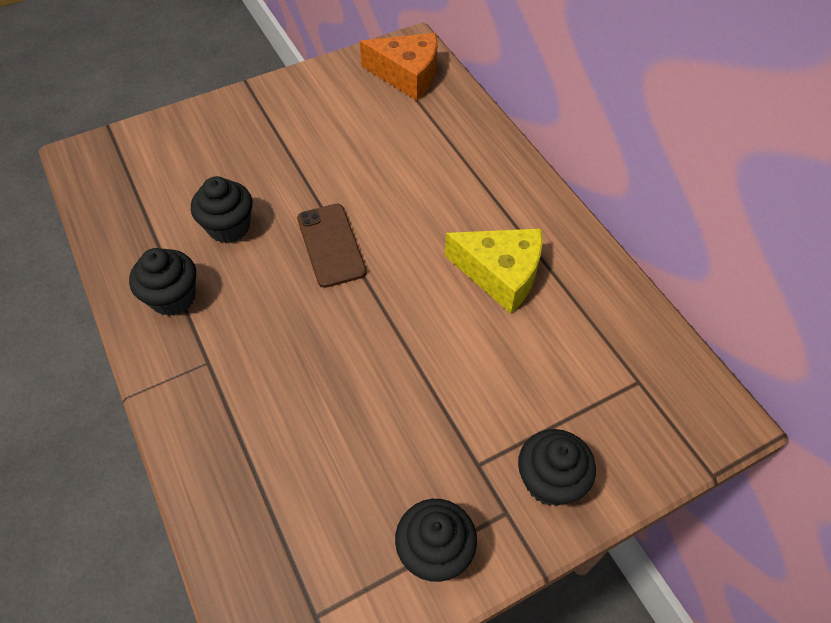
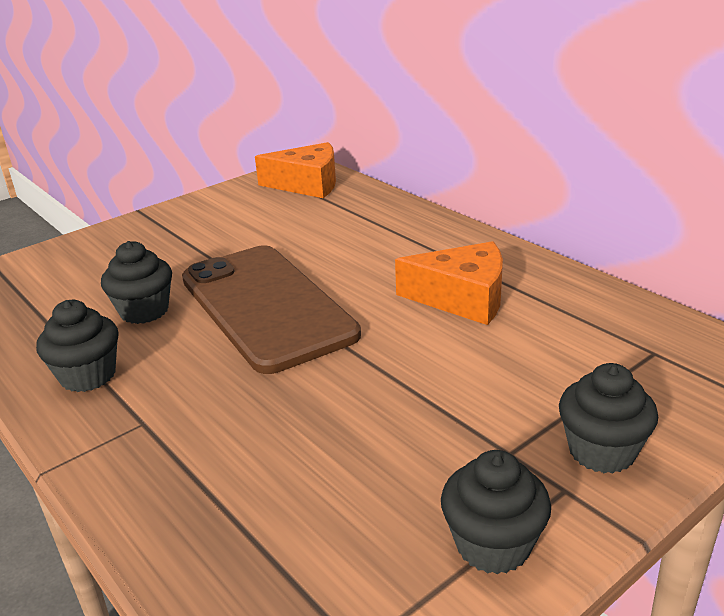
camera: 10 degrees left, 25 degrees down
brown phone [297,204,367,288] -> brown phone [182,245,361,374], size x1.94
yellow cheese [445,228,543,314] -> orange cheese [395,241,503,325]

